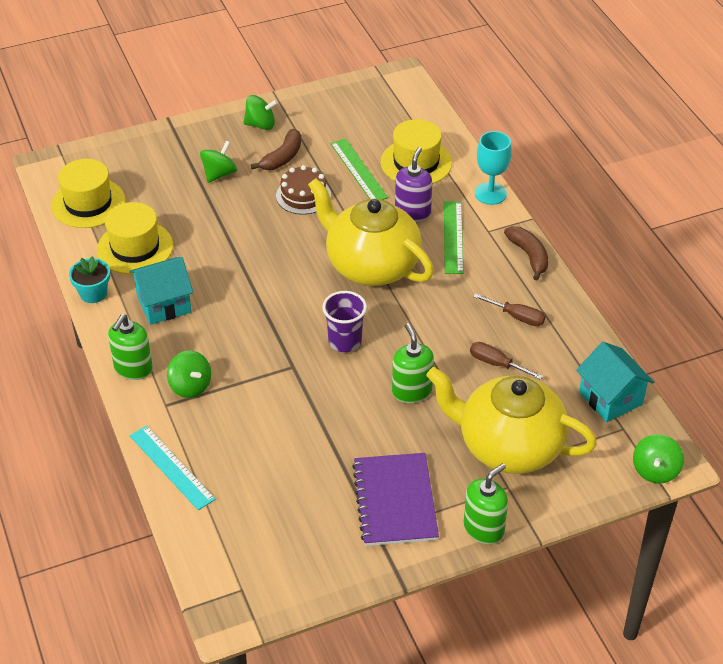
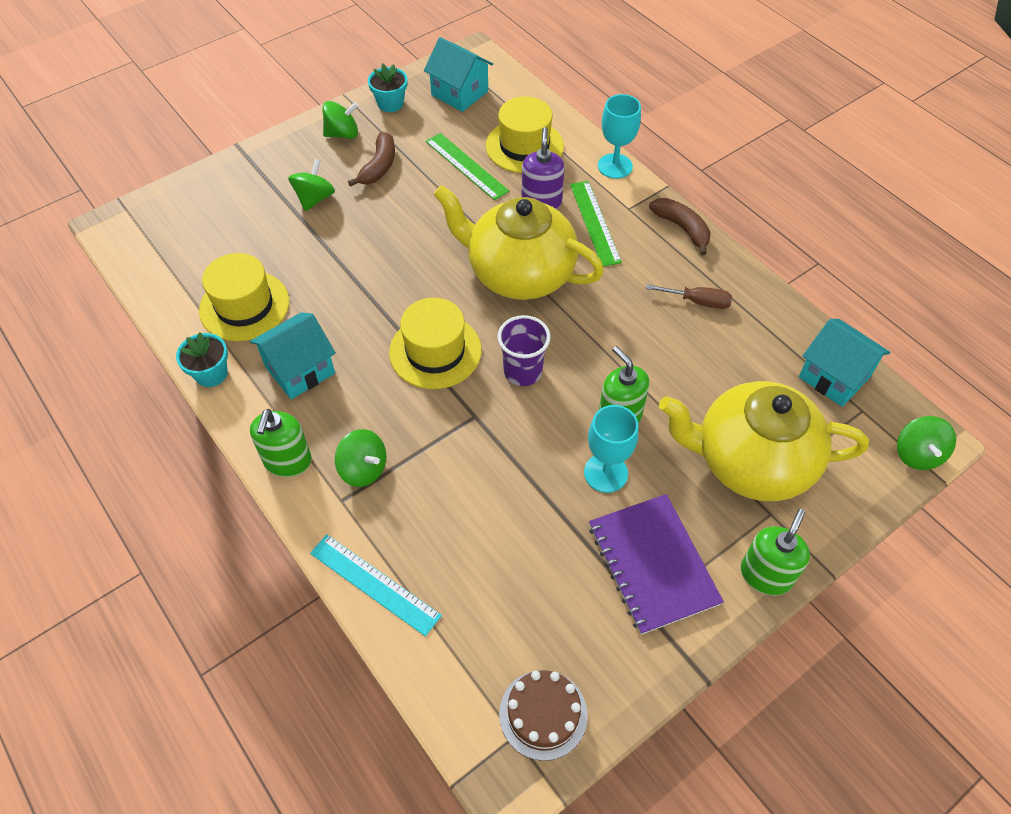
camera: 15 degrees left, 10 degrees up
yellow hat [51,159,125,228] -> yellow hat moved to [389,298,482,389]
brown cake [276,165,331,215] -> brown cake moved to [499,670,588,761]
brown screwdriver [470,342,543,380] -> none
none -> turquoise flower pot [368,64,407,112]
none -> turquoise house [424,37,493,112]
none -> turquoise goblet [584,405,638,493]

